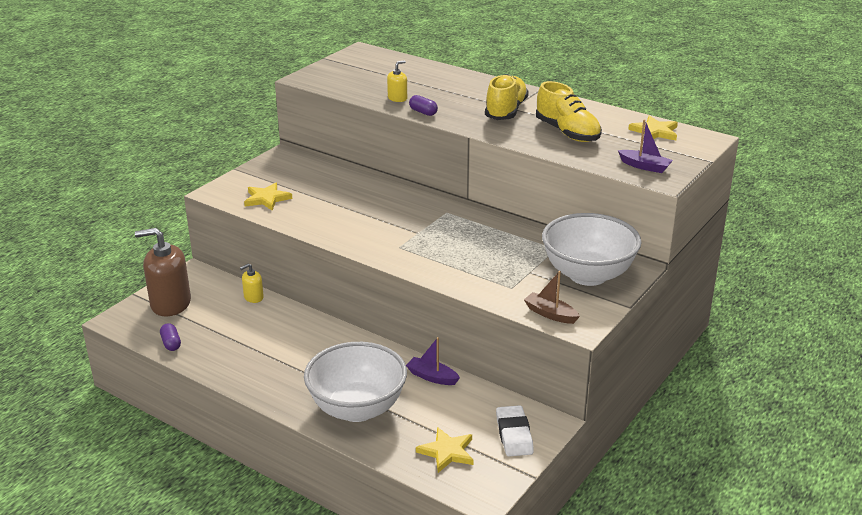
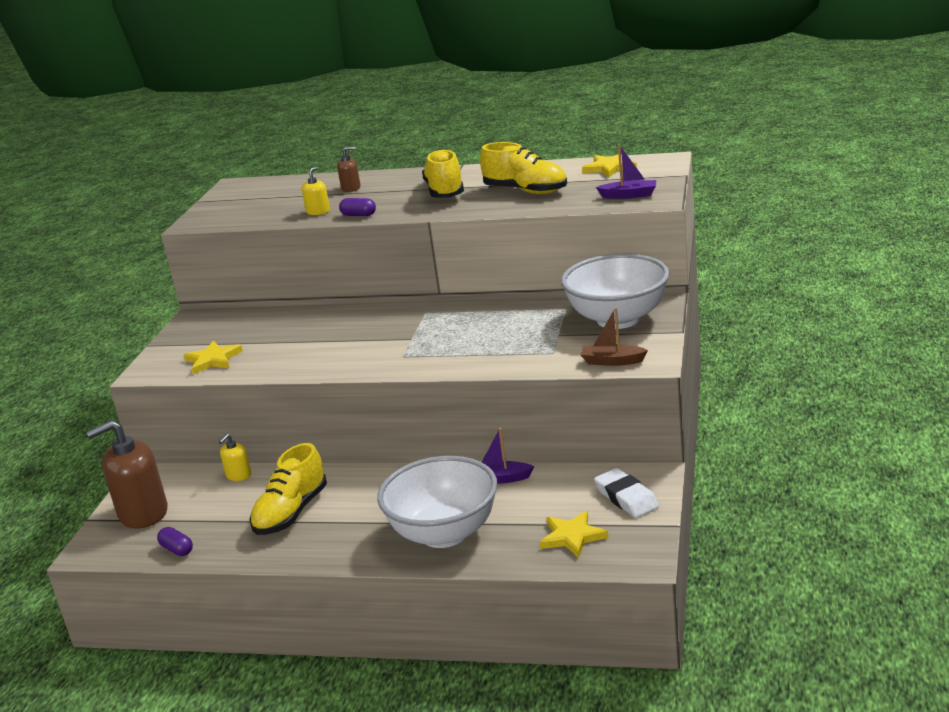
camera: 20 degrees left, 5 degrees down
none -> yellow shoe [250,443,327,535]
none -> brown soap dispenser [337,147,361,192]

